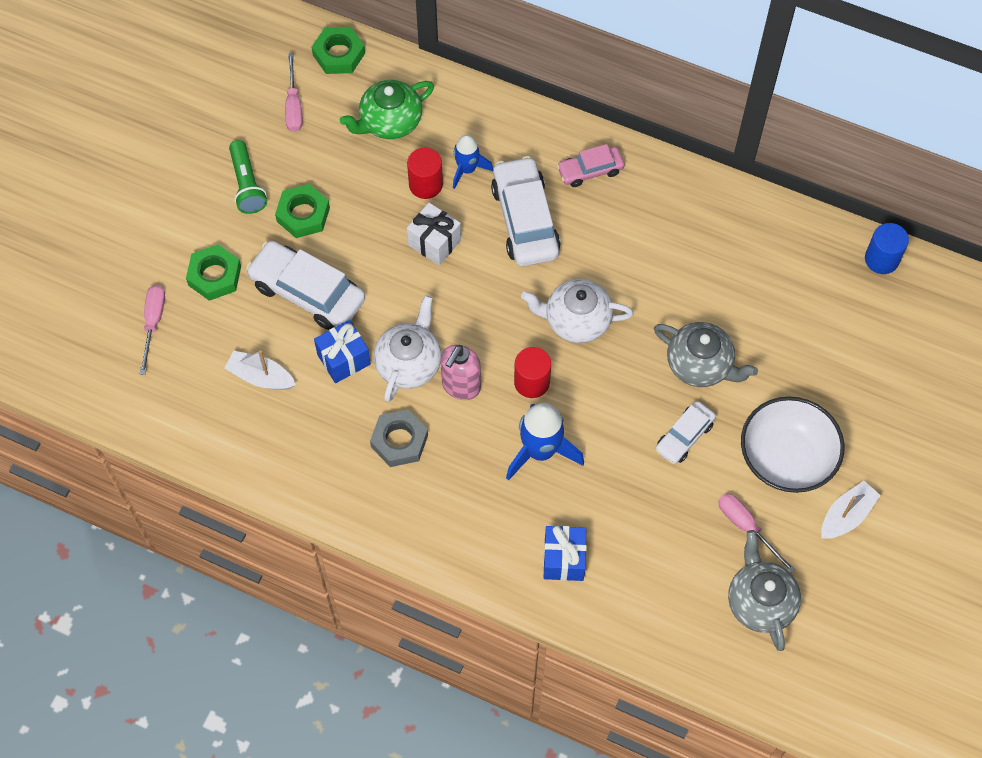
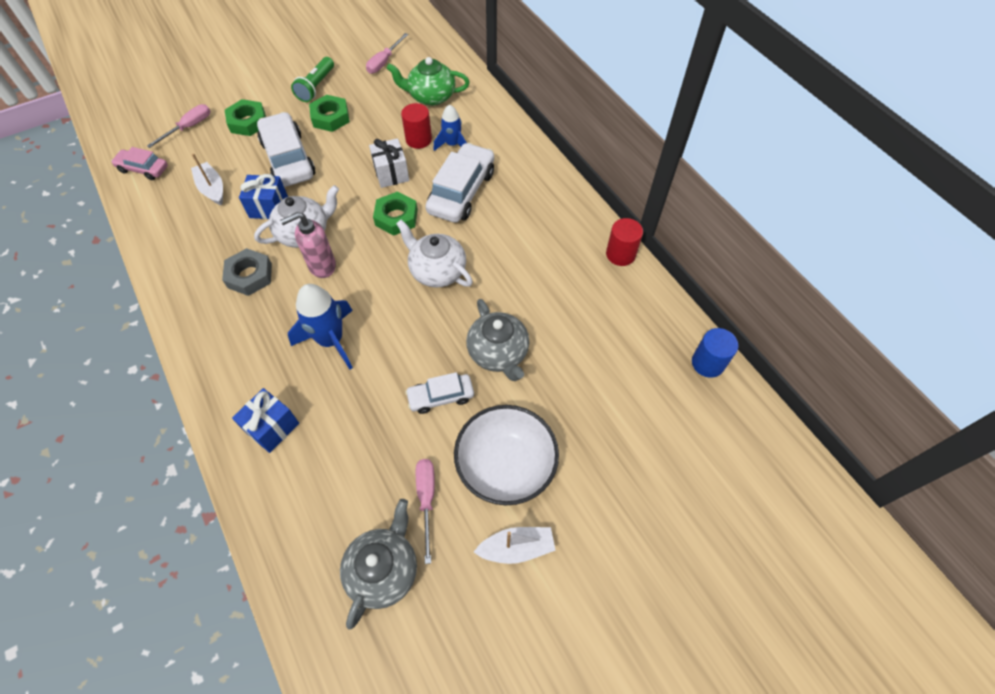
camera: 35 degrees right, 5 degrees down
green nut [312,27,365,74] -> green nut moved to [373,191,418,236]
red cylinder [514,347,551,398] -> red cylinder moved to [606,218,643,266]
pink car [557,144,624,187] -> pink car moved to [111,147,168,180]

